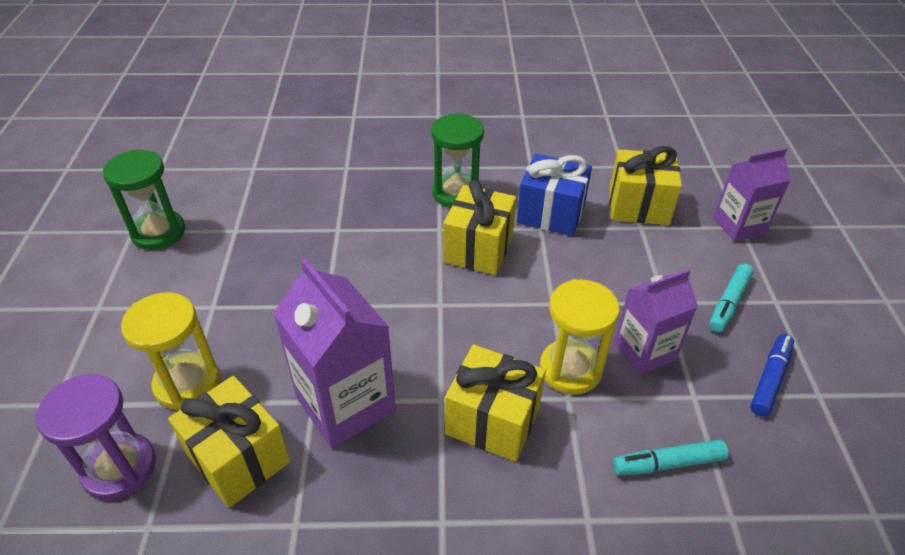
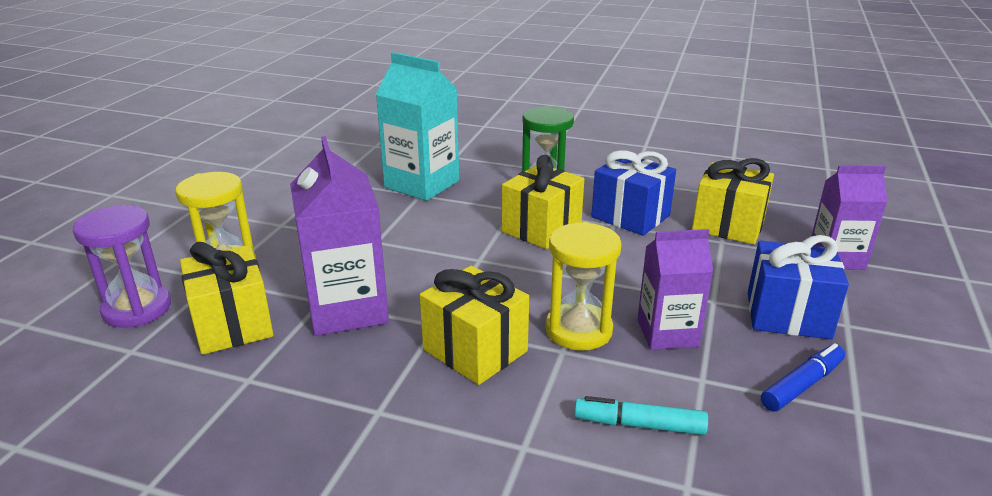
camera: 20 degrees right, 15 degrees down
green hourglass [103,149,185,250] -> none
turquoise marker [709,264,754,332] -> blue gift [748,235,849,339]
none -> turquoise carton [376,52,459,201]

